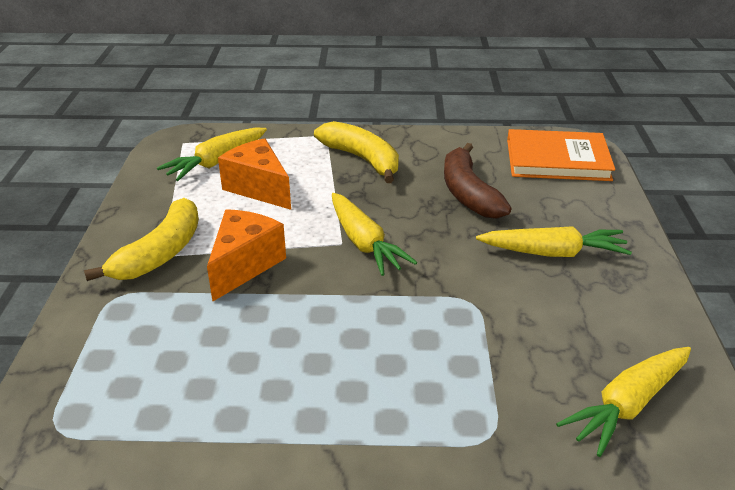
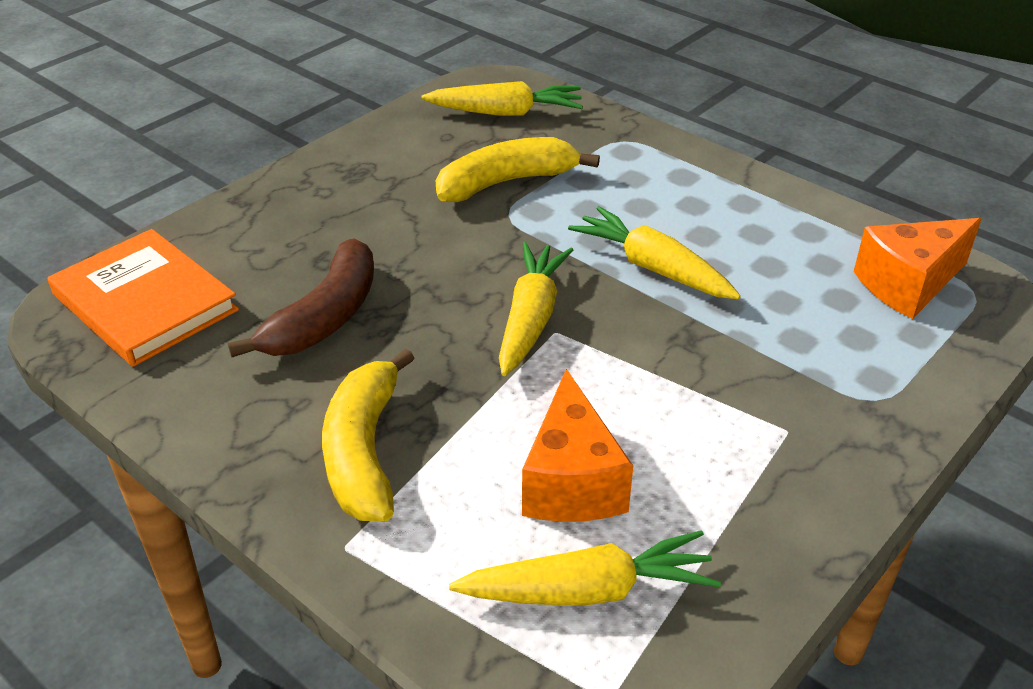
camera: 140 degrees left, 5 degrees up
yellow banana [84,198,199,281] -> yellow banana moved to [436,137,600,202]
orange cheese [207,209,286,302] -> orange cheese moved to [854,218,981,319]
yellow carrot [476,226,632,257] -> yellow carrot moved to [568,206,741,299]

